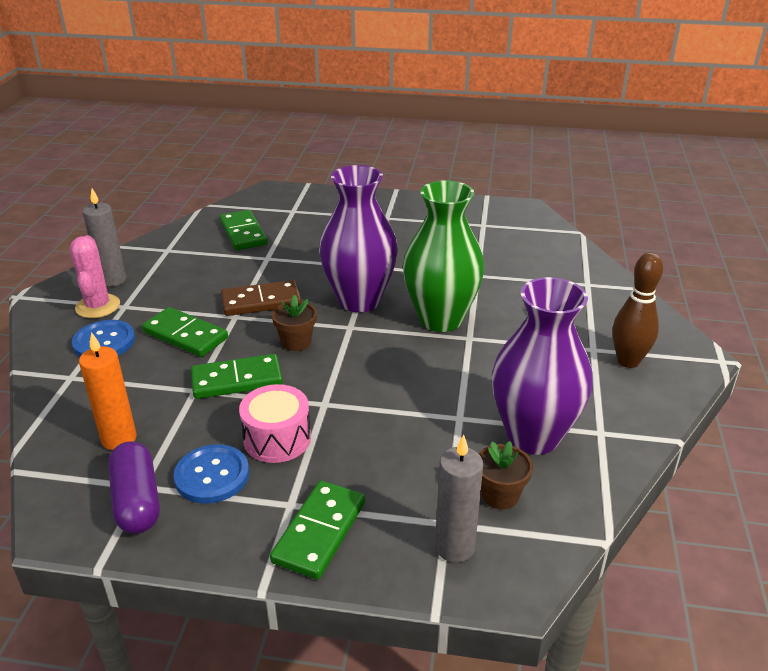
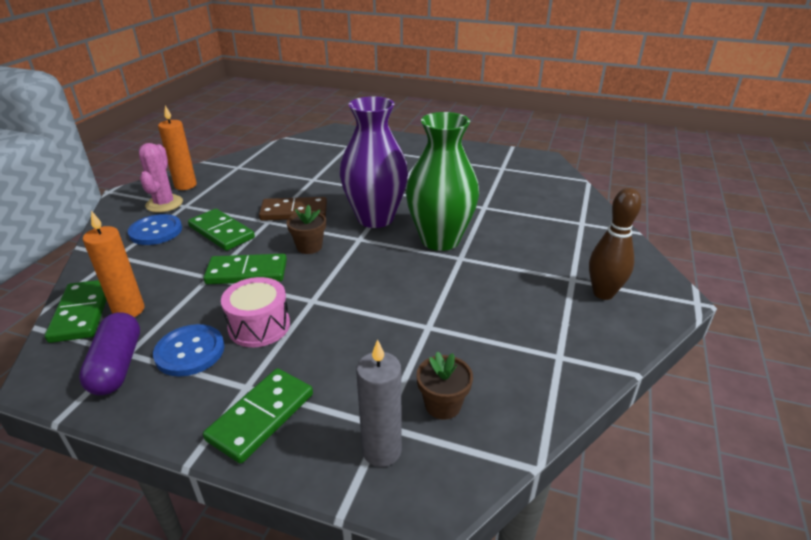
camera: 10 degrees right, 0 degrees up
grey candle [82,189,126,287] -> orange candle [158,105,197,190]
green domino [219,210,268,250] -> green domino moved to [45,280,107,343]
purple vase [492,277,593,455] -> none

